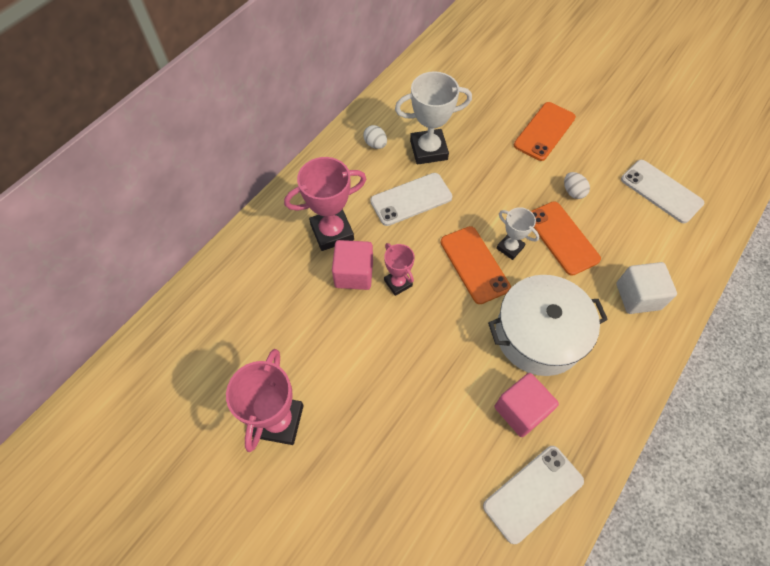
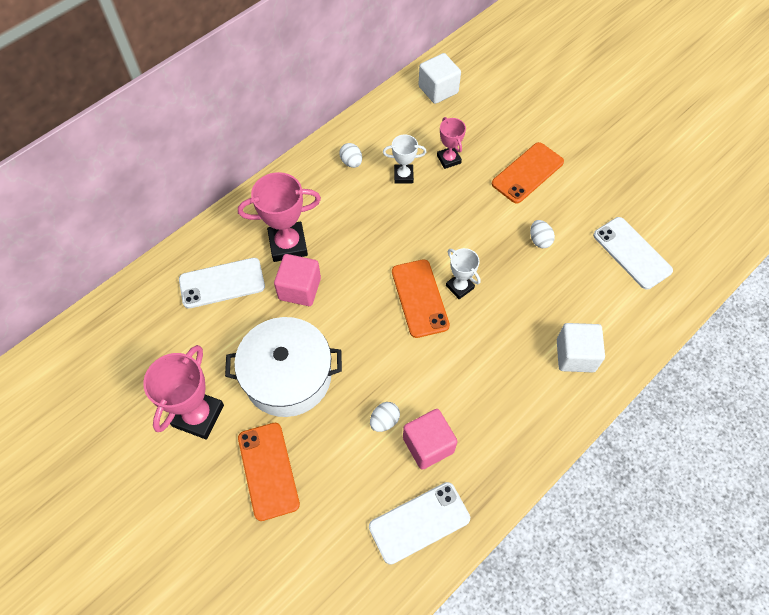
camera: 10 degrees right, 0 degrees up
white phone [370,173,452,226] -> white phone moved to [179,258,265,309]
pink trophy [384,243,415,296] -> pink trophy moved to [437,117,466,169]
white trophy [395,71,472,165] -> white trophy [383,134,427,184], size x0.58
white pot [488,275,608,376] -> white pot moved to [225,317,342,417]
orange phone [531,201,601,276] -> orange phone moved to [238,423,300,521]
none -> white egg [370,402,400,432]
none -> white cube [418,53,461,104]

